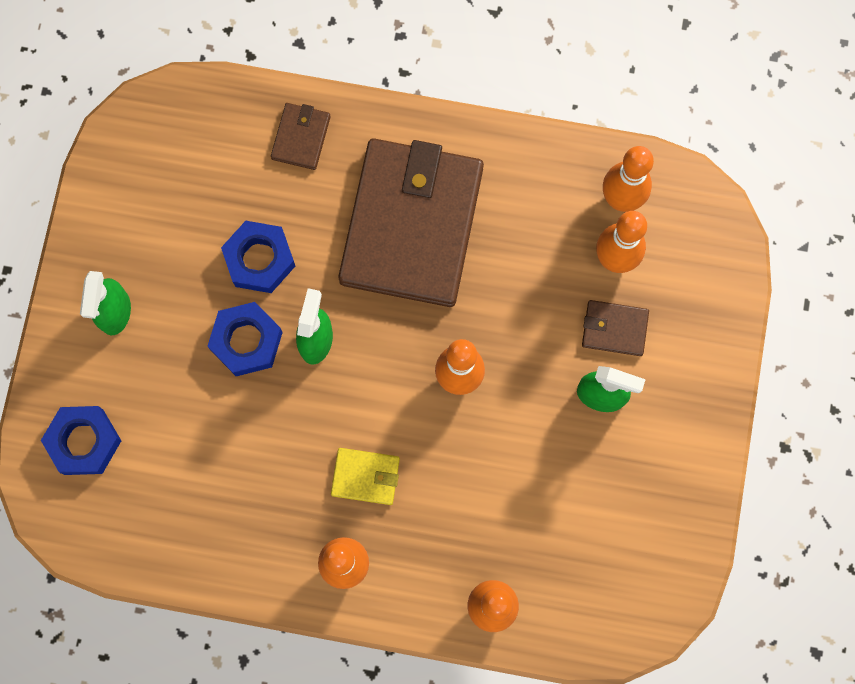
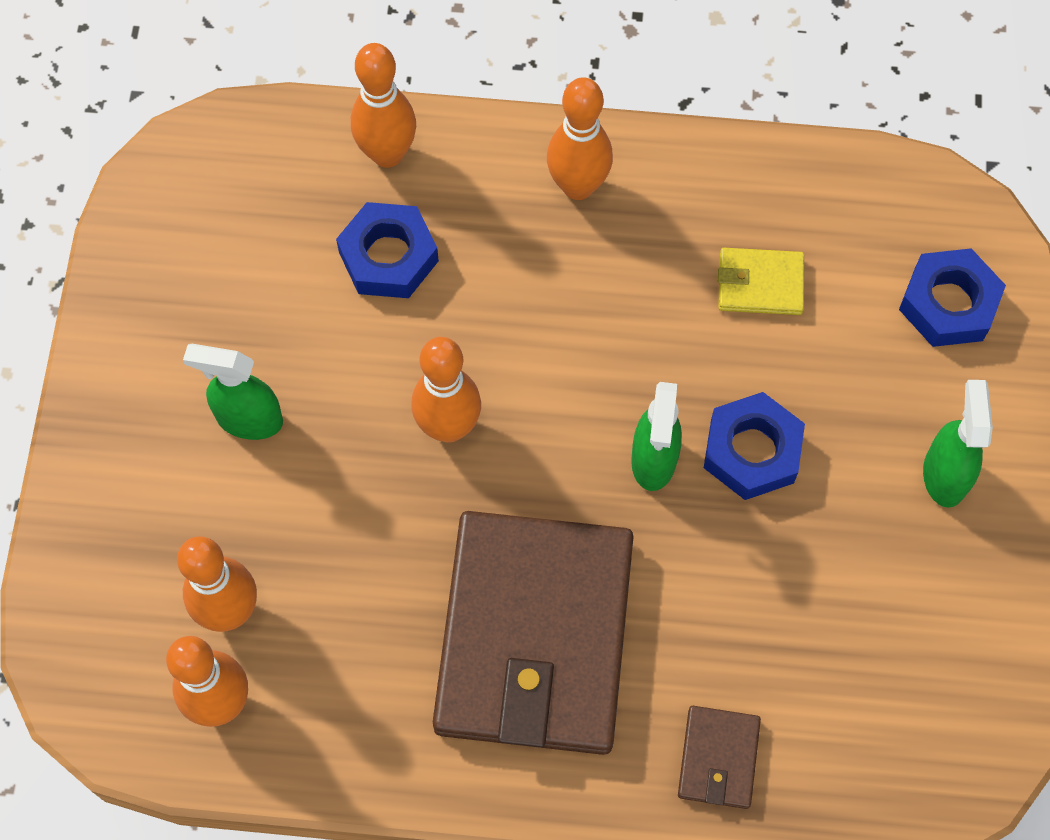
camera: 175 degrees right, 10 degrees down
blue nut [221,221,295,293] -> blue nut moved to [336,202,439,298]
yellow wallet [331,448,400,505] -> yellow wallet moved to [718,248,804,315]
brown wallet [582,300,649,356] -> none

